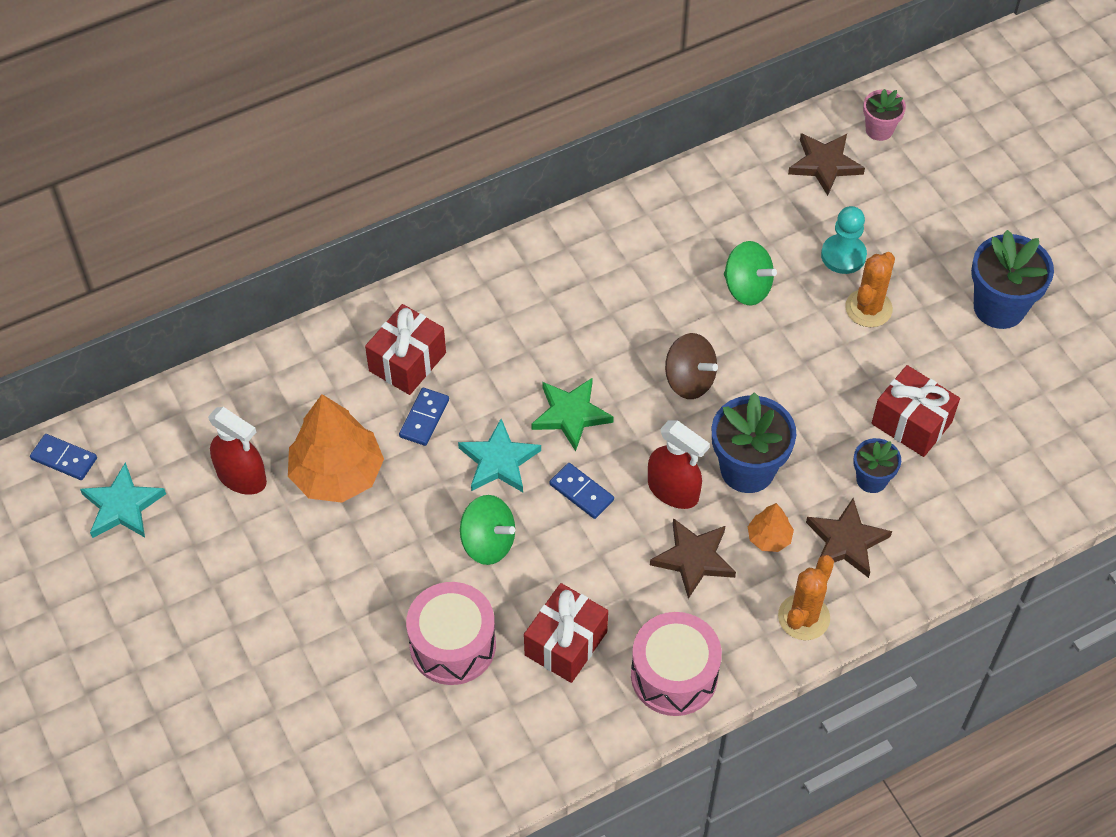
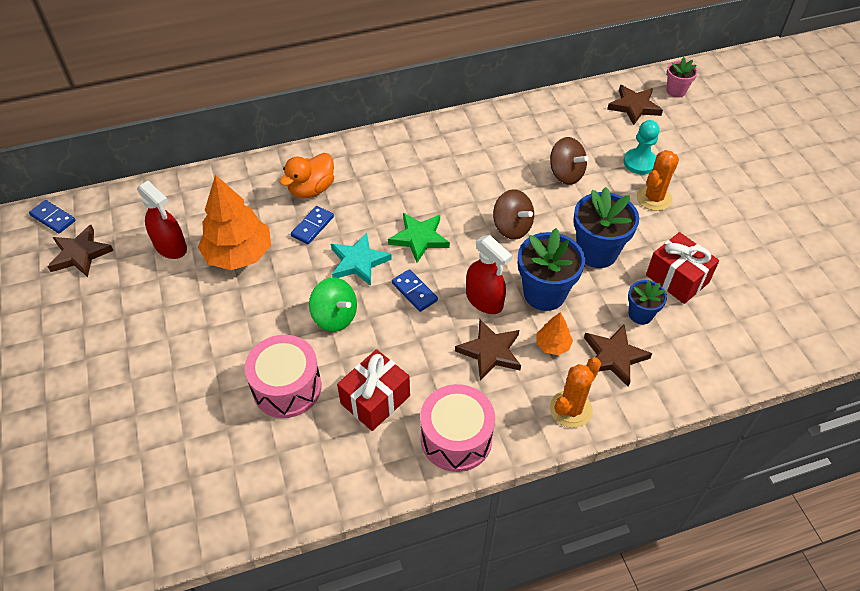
camera: 10 degrees right, 5 degrees down
turquoise star [80,462,166,538] -> brown star [48,225,114,277]
red gift [365,304,446,395] -> orange duck [279,153,334,198]
green spinning top [724,241,777,305] -> brown spinning top [550,137,589,185]
blue flower pot [971,230,1054,329] -> blue flower pot moved to [573,187,639,268]

